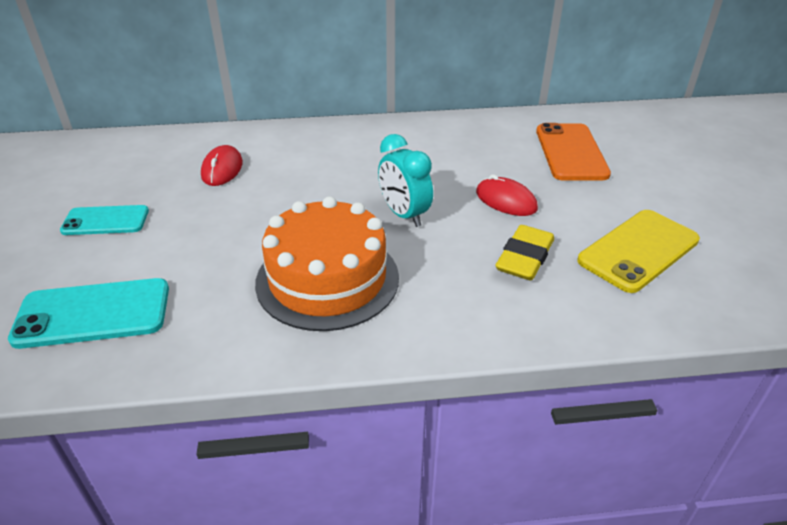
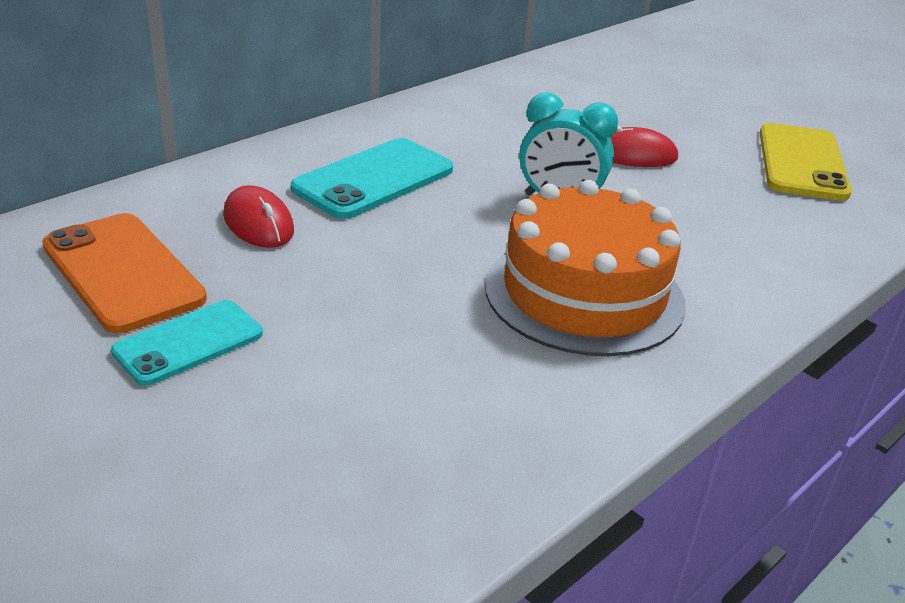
camera: 40 degrees left, 5 degrees down
turquoise phone [8,278,169,349] -> turquoise phone moved to [291,138,453,219]
yellow eraser [495,225,554,280] -> none
orange phone [536,123,611,181] -> orange phone moved to [42,213,207,333]

